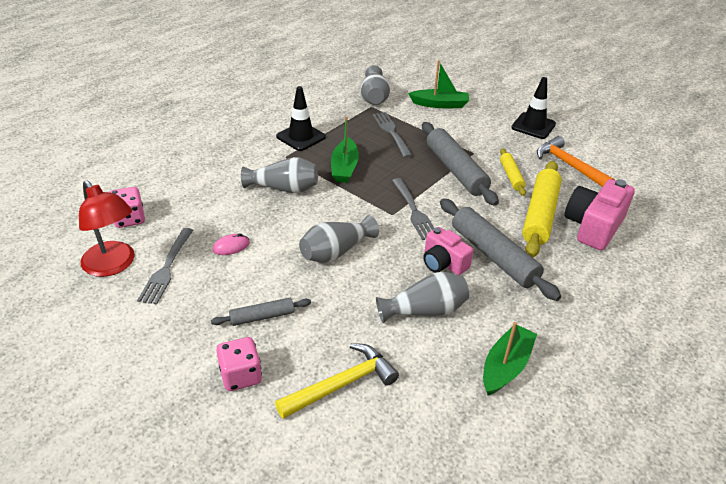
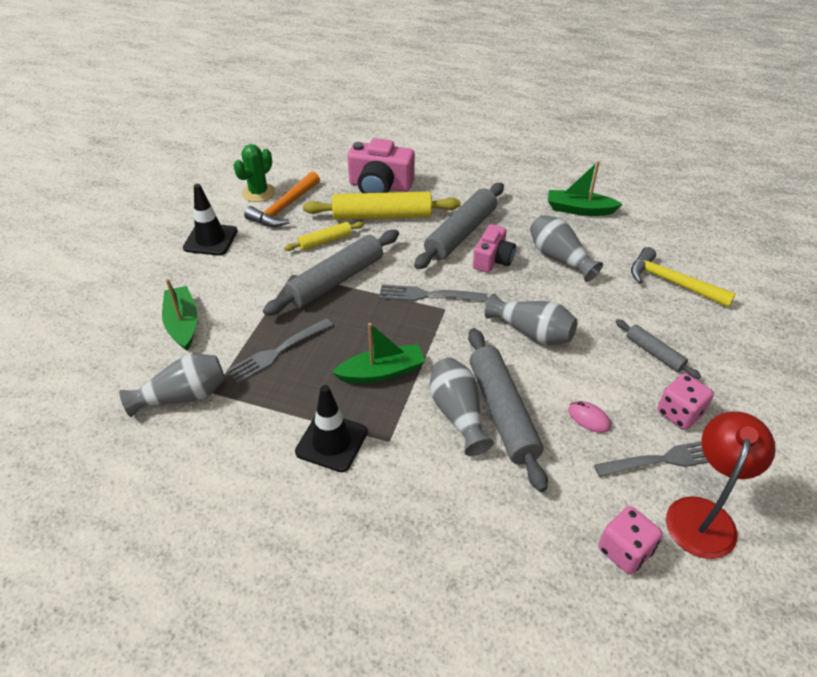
camera: 110 degrees left, 5 degrees up
pink dice [216,337,262,391] -> pink dice moved to [657,373,714,430]
grey fork [392,178,434,240] -> grey fork turned 135 degrees counterclockwise [379,284,487,302]
none -> green cactus [233,144,275,202]
none -> grey rolling pin [468,328,548,492]

